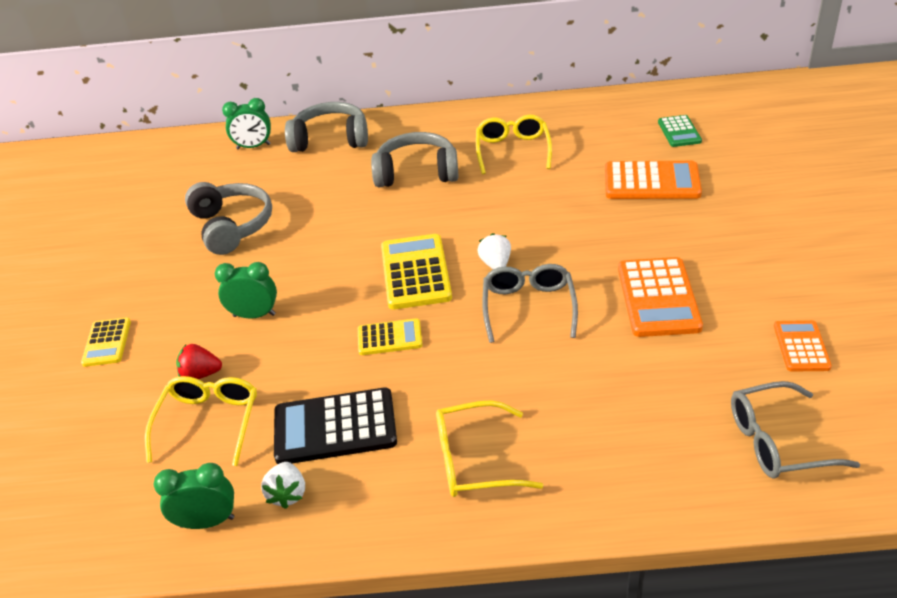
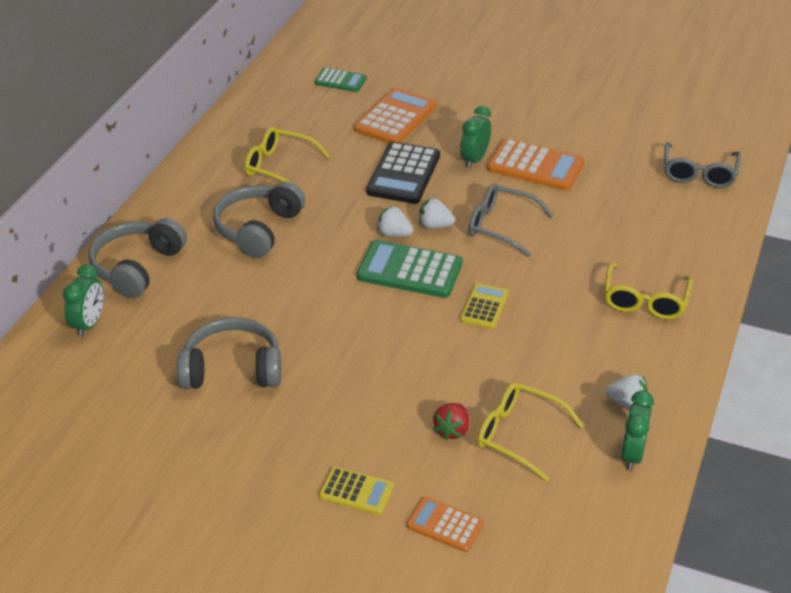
camera: 70 degrees left, 0 degrees up
green clock [215,262,277,319] -> green clock moved to [460,106,491,168]
black calculator [274,388,397,464] -> black calculator moved to [366,142,440,204]
yellow calculator [381,234,452,310] -> green calculator [357,240,463,298]
orange calculator [774,320,832,372] -> orange calculator moved to [406,497,484,552]
none -> white strawberry [377,206,413,237]

